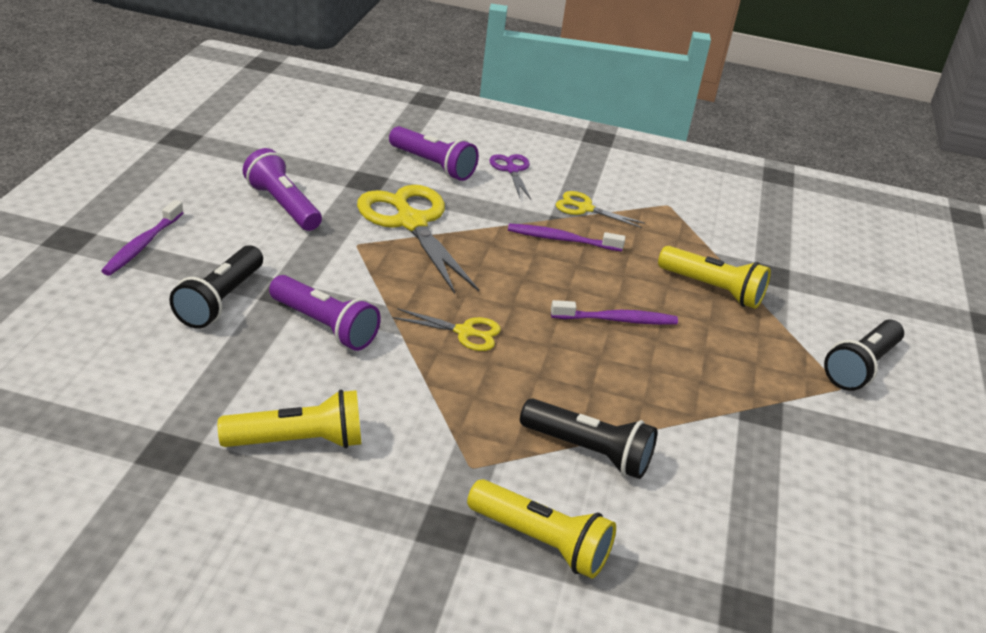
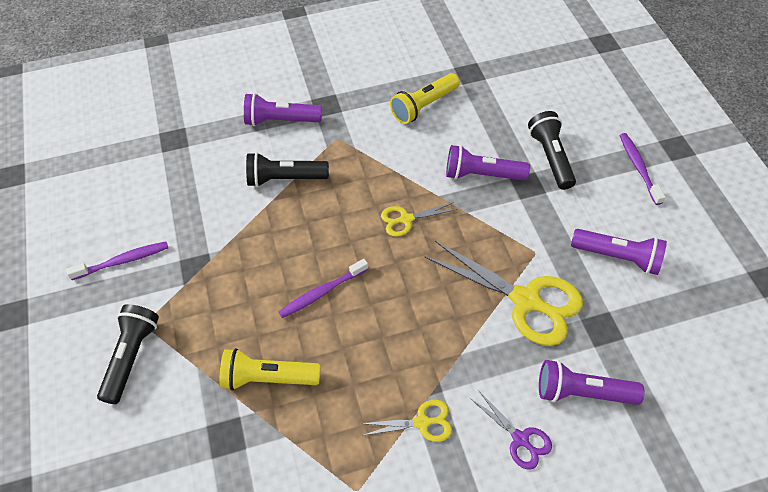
camera: 155 degrees right, 20 degrees up
yellow flashlight [467,479,616,578] -> purple flashlight [244,93,322,126]
purple toothbrush [508,224,625,251] -> purple toothbrush moved to [66,241,168,280]

